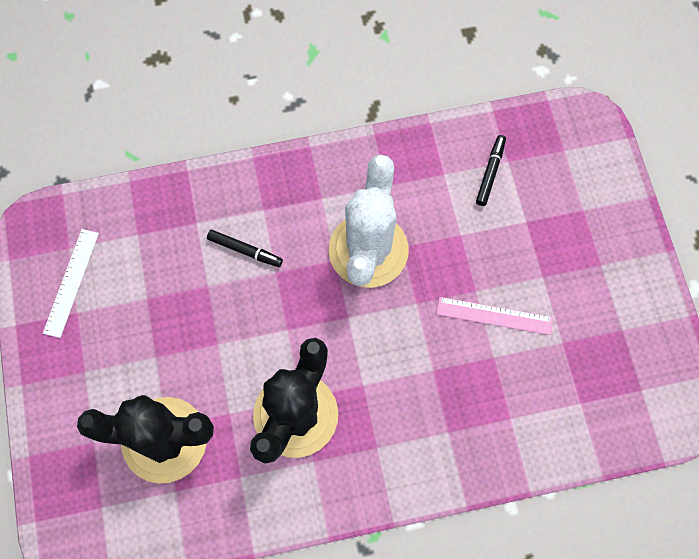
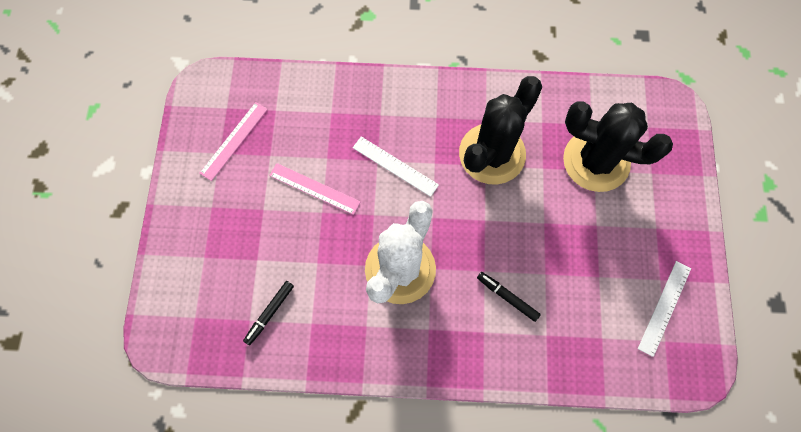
camera: 165 degrees left, 0 degrees up
none -> pink ruler [199,102,268,181]
none -> white ruler [353,136,439,197]

